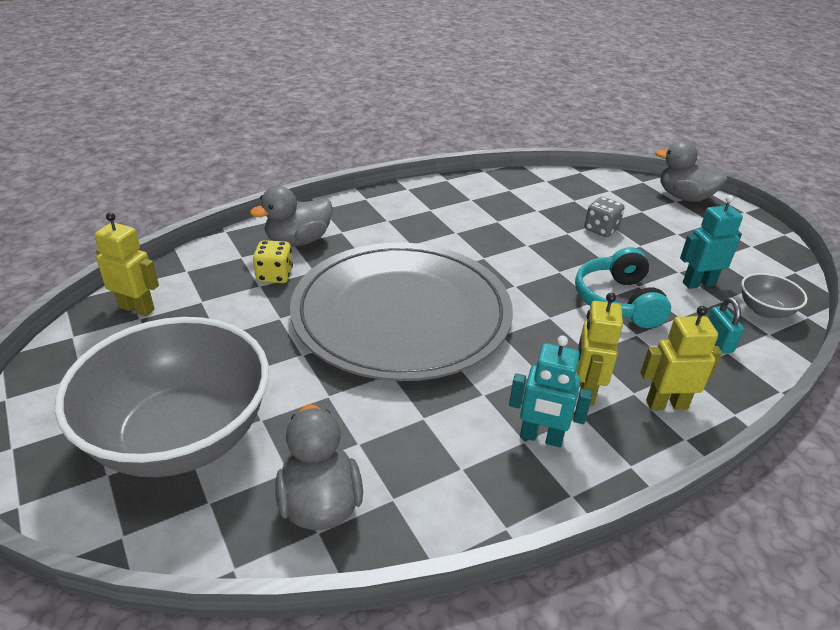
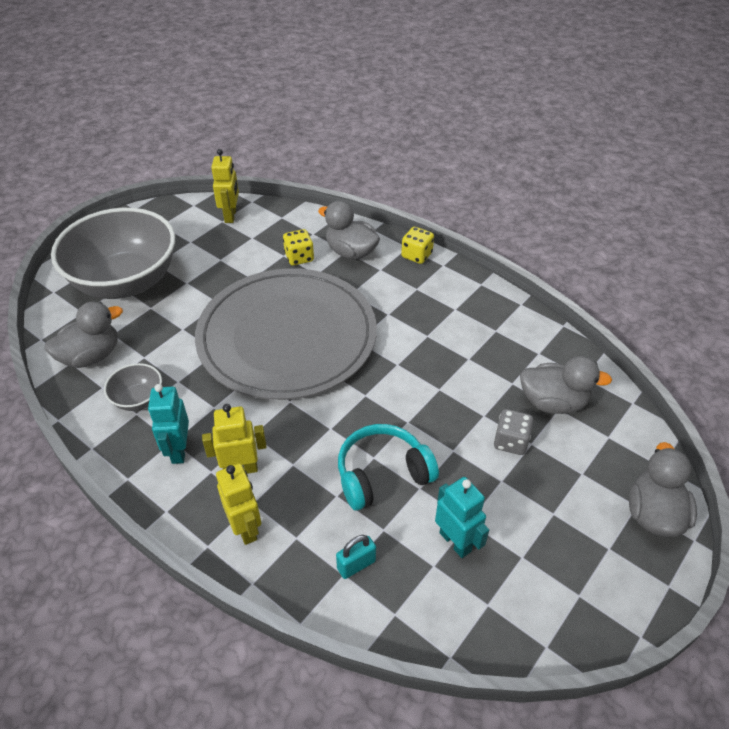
camera: 70 degrees right, 10 degrees up
grey bowl [741,273,807,318] -> grey bowl moved to [104,363,162,411]
none -> yellow dice [401,227,434,264]
none -> grey duck [520,356,612,414]

